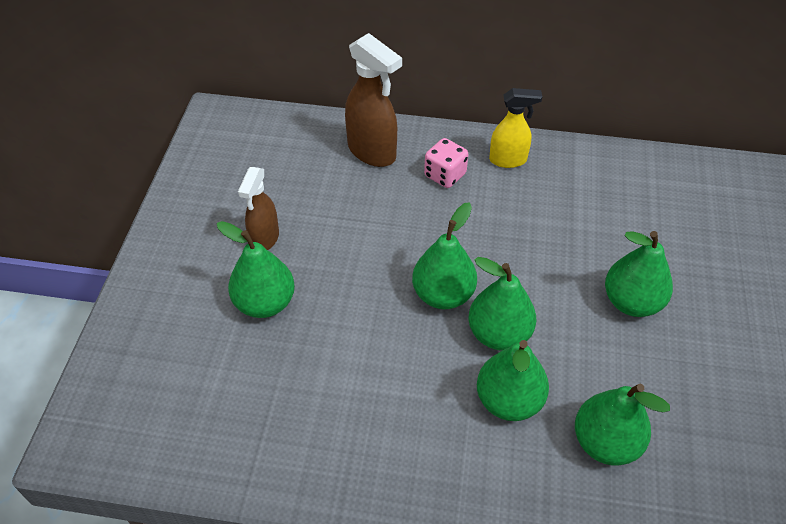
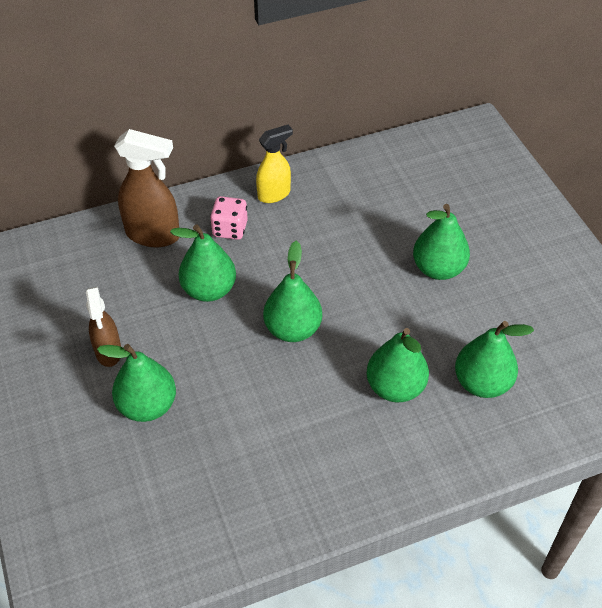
camera: 30 degrees left, 0 degrees up
green pear [468,257,536,350] -> green pear moved to [170,224,236,302]

